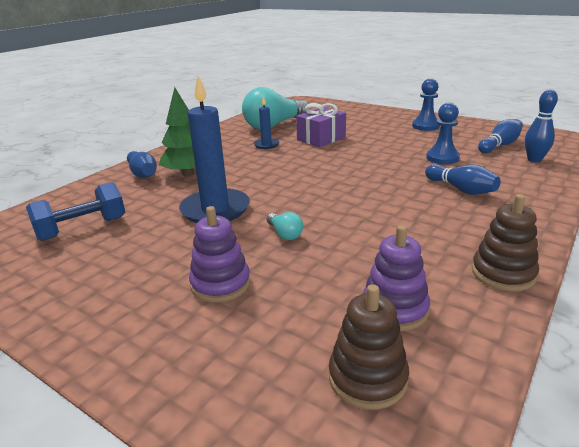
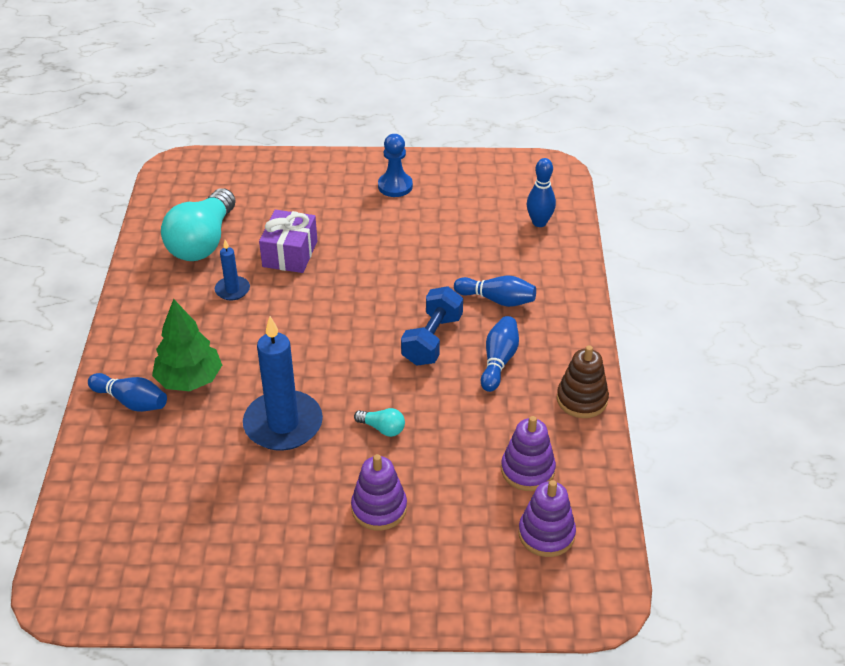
camera: 35 degrees left, 15 degrees up
blue dumbbell [26,182,125,241] -> blue dumbbell moved to [401,286,463,366]
brown stacking toy [329,284,409,410] -> purple stacking toy [518,480,576,557]
blue pawn [426,103,460,164] -> none
blue bowling pin [478,119,523,153] -> blue bowling pin moved to [481,316,519,392]

